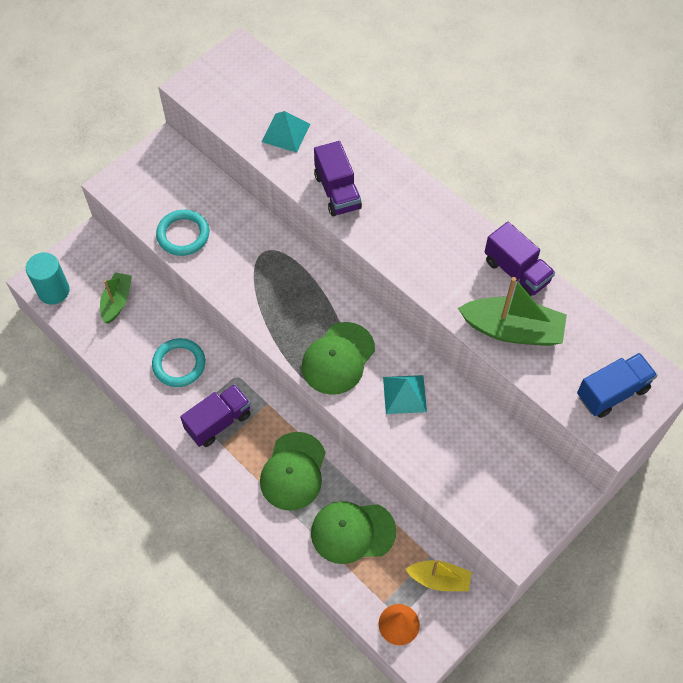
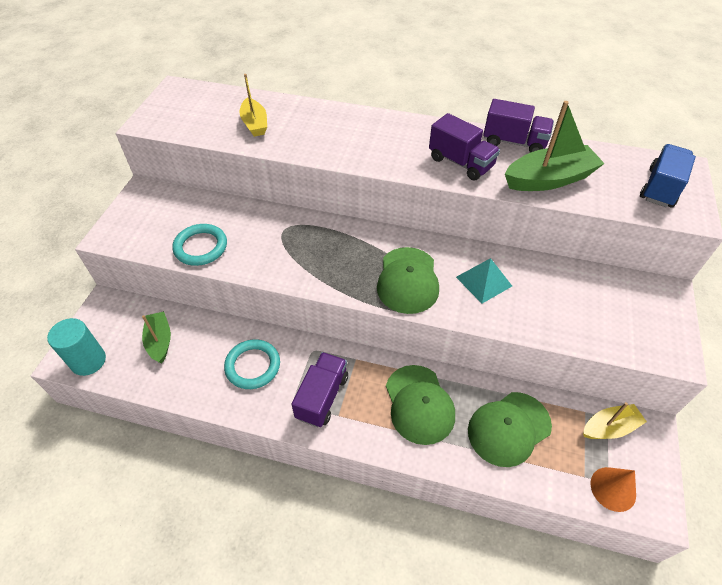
camera: 30 degrees left, 10 degrees down
turquoise pyramid [261,111,310,153] -> yellow boat [239,74,267,137]
purple truck [314,141,362,216] -> purple truck moved to [429,113,500,181]

